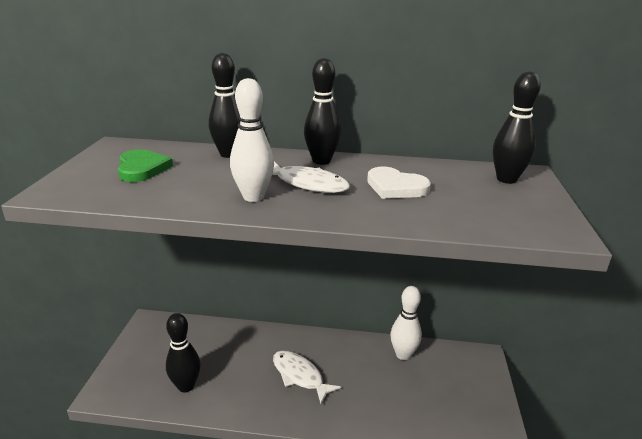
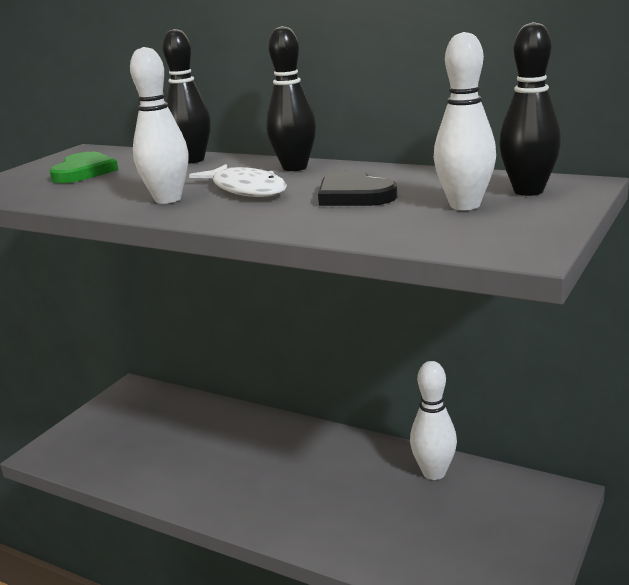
camera: 25 degrees right, 5 degrees down
black bowling pin [166,313,201,392] -> none
white fish [273,350,341,404] -> none
white heart [367,167,431,199] -> black heart [318,170,397,206]
none -> white bowling pin [434,32,496,210]

